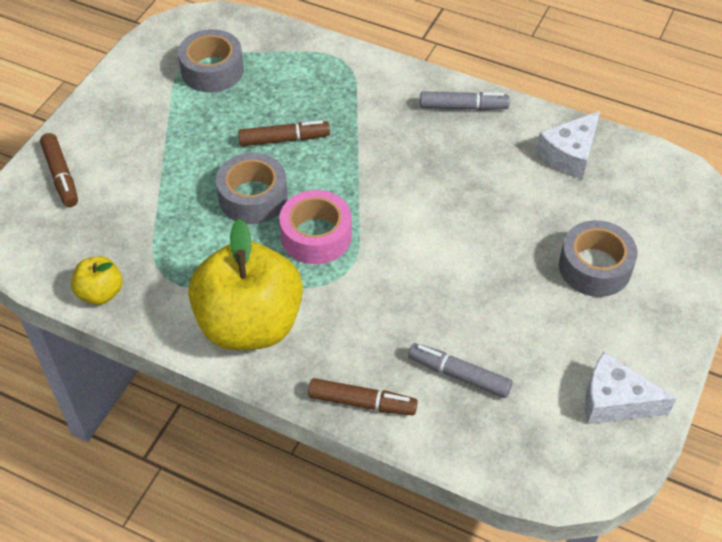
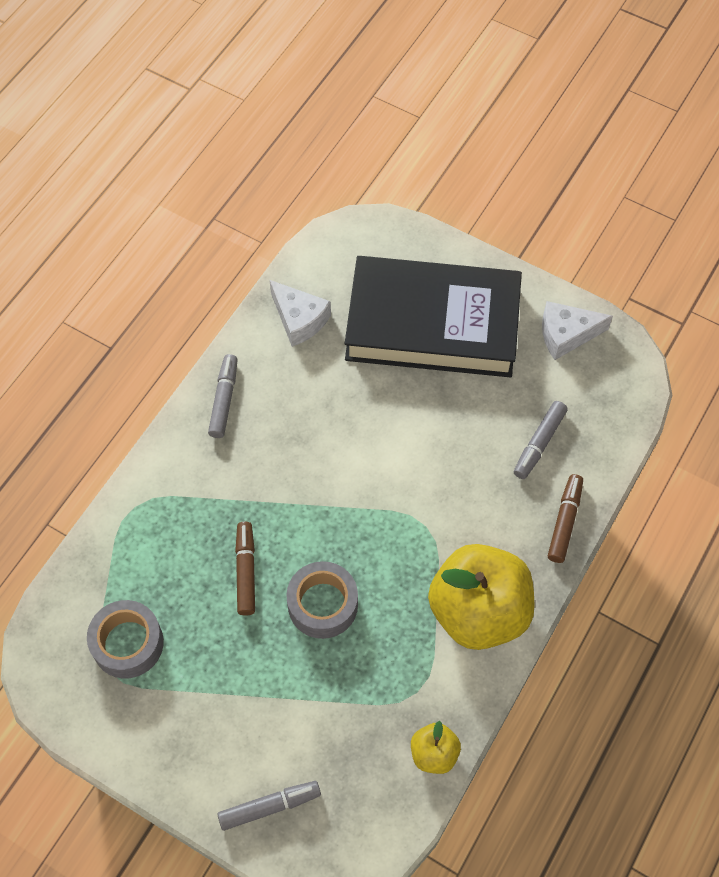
camera: 85 degrees left, 10 degrees up
brown marker [40,133,78,207] -> grey marker [217,781,321,831]
pink tape [279,190,352,264] -> none
grey tape [559,220,638,297] -> black book [345,256,522,378]
white cheese [585,352,677,424] -> white cheese turned 60 degrees clockwise [542,301,613,360]

